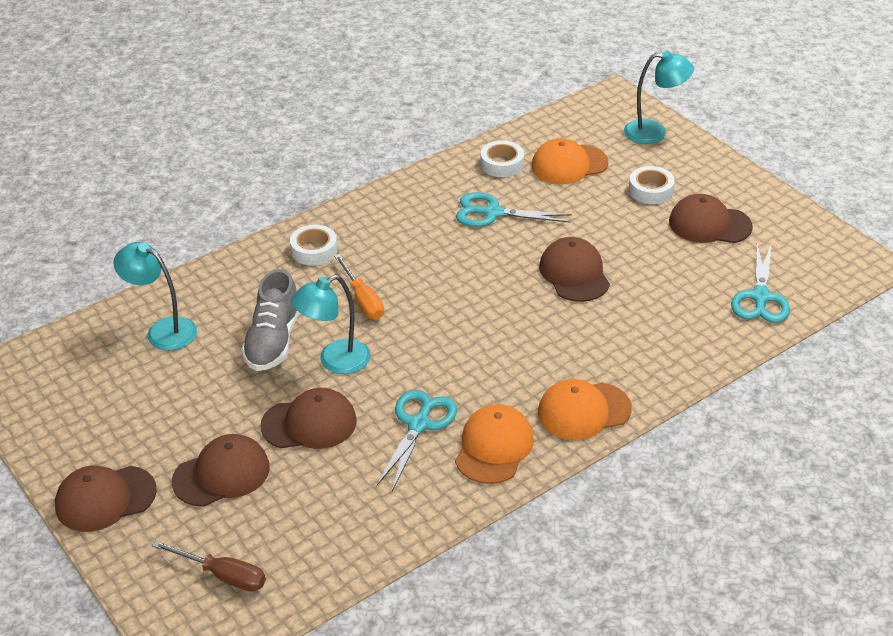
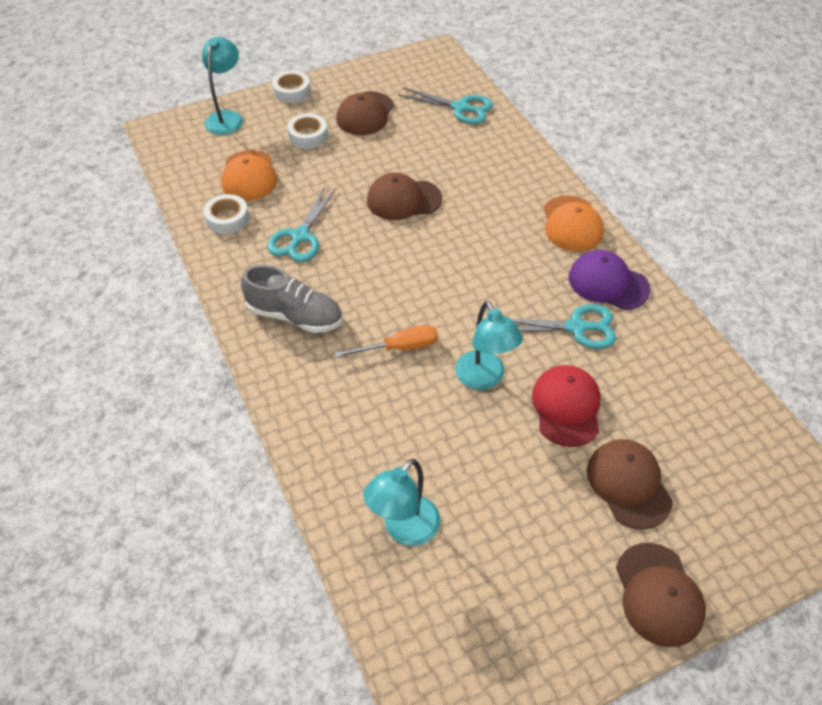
camera: 80 degrees left, 10 degrees up
brown screwdriver [152,540,266,592] -> none
grey shoe [241,269,299,371] -> grey shoe moved to [241,265,342,333]
brown cap [260,388,357,449] -> red cap [532,365,601,447]
white tape [290,225,338,266] -> white tape moved to [272,71,311,103]
turquoise scissors [376,390,457,491] -> turquoise scissors turned 150 degrees clockwise [511,304,616,349]
orange cap [455,404,534,484] -> purple cap [569,250,651,310]

